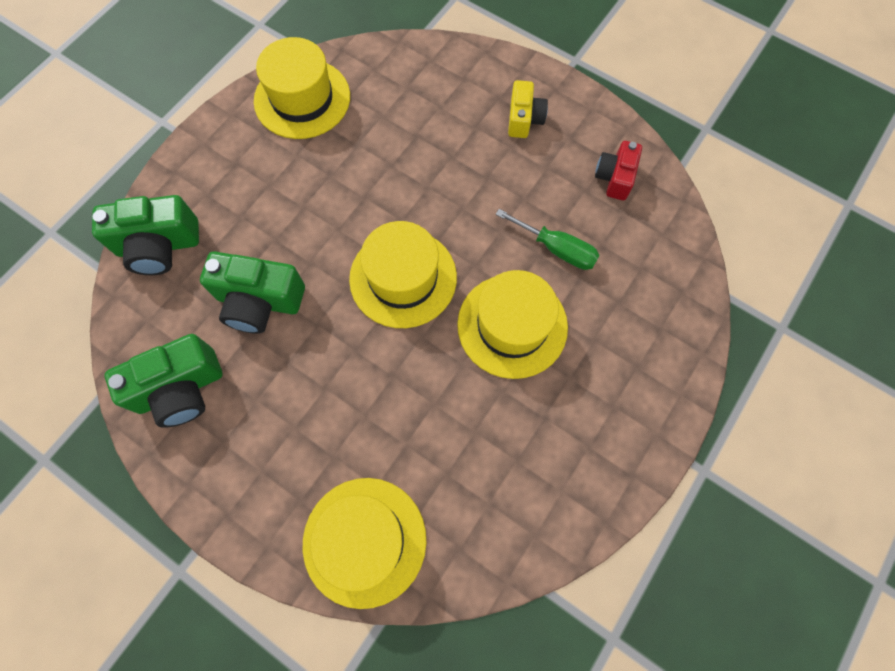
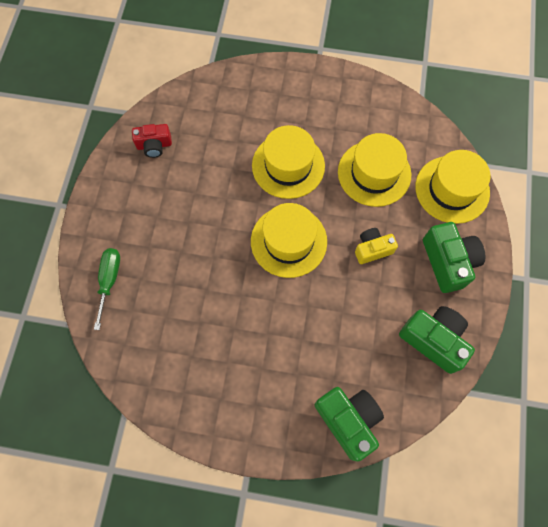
camera: 115 degrees left, 0 degrees up
green camera [200,251,305,334] -> green camera moved to [423,222,486,293]
yellow hat [254,37,350,139] -> yellow hat moved to [338,133,411,207]
green screwdriver [495,209,600,270] -> green screwdriver moved to [94,248,120,330]
yellow camera [508,80,548,138] -> yellow camera moved to [355,228,398,264]

